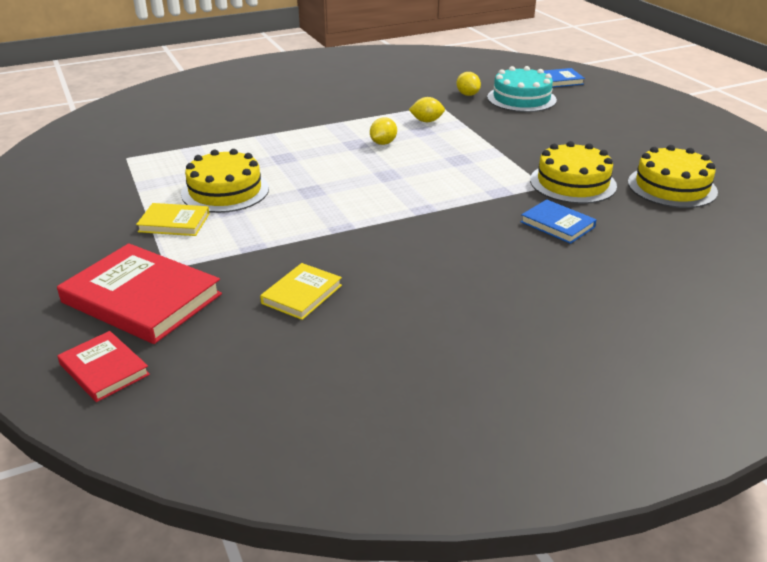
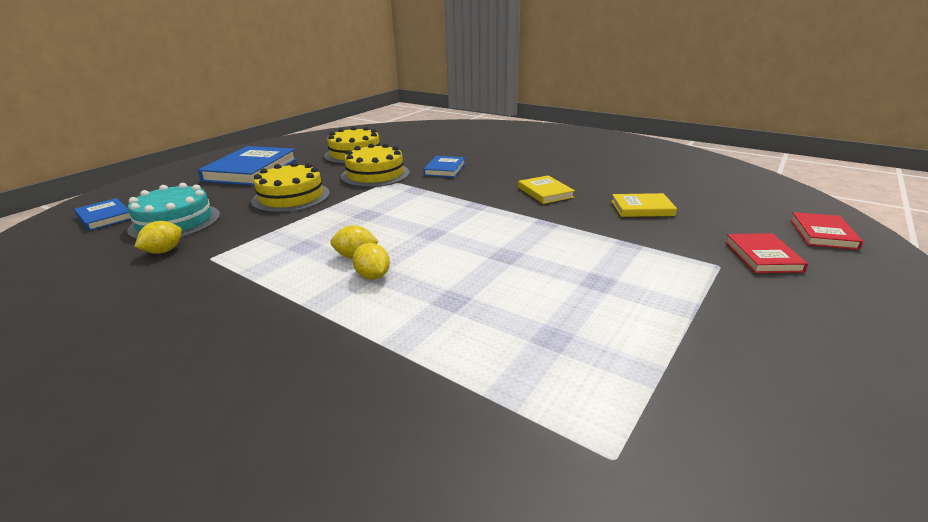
camera: 120 degrees left, 5 degrees down
red book [57,243,222,344] -> red book [725,233,808,273], size x0.54
yellow book [136,203,209,236] -> yellow book moved to [518,175,575,204]
yellow cake [181,149,269,213] -> yellow cake moved to [251,162,330,213]
yellow lemon [409,97,445,122] -> yellow lemon moved to [353,243,390,280]
none -> blue book [198,146,297,186]

